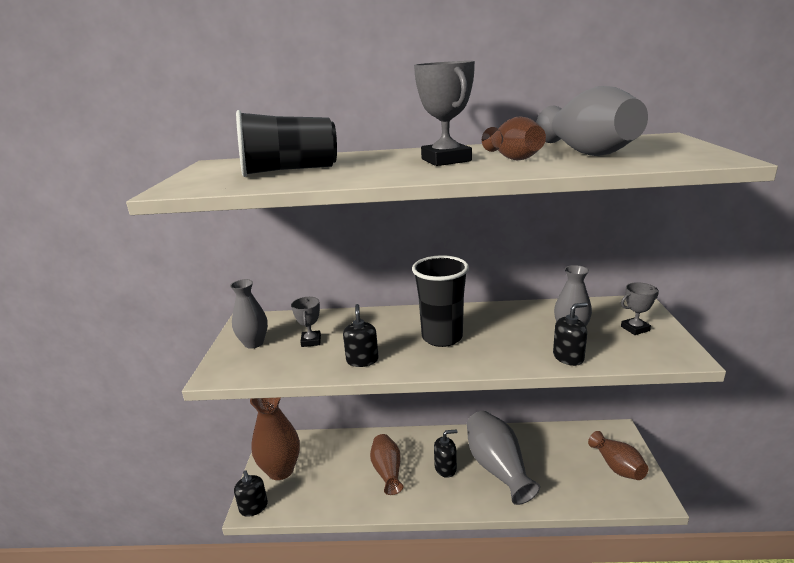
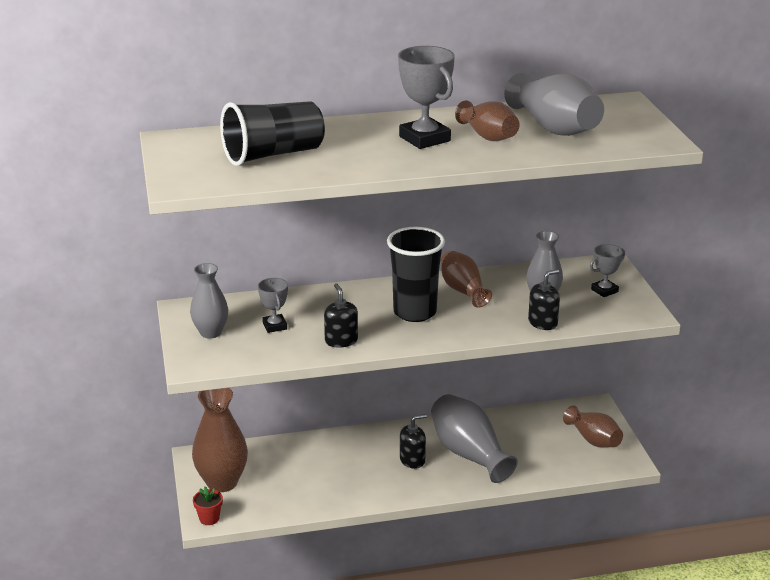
camera: 15 degrees left, 5 degrees up
black soap dispenser [234,471,268,517] -> red flower pot [193,486,223,525]
brown vase [370,434,403,495] -> brown vase moved to [440,251,492,308]

